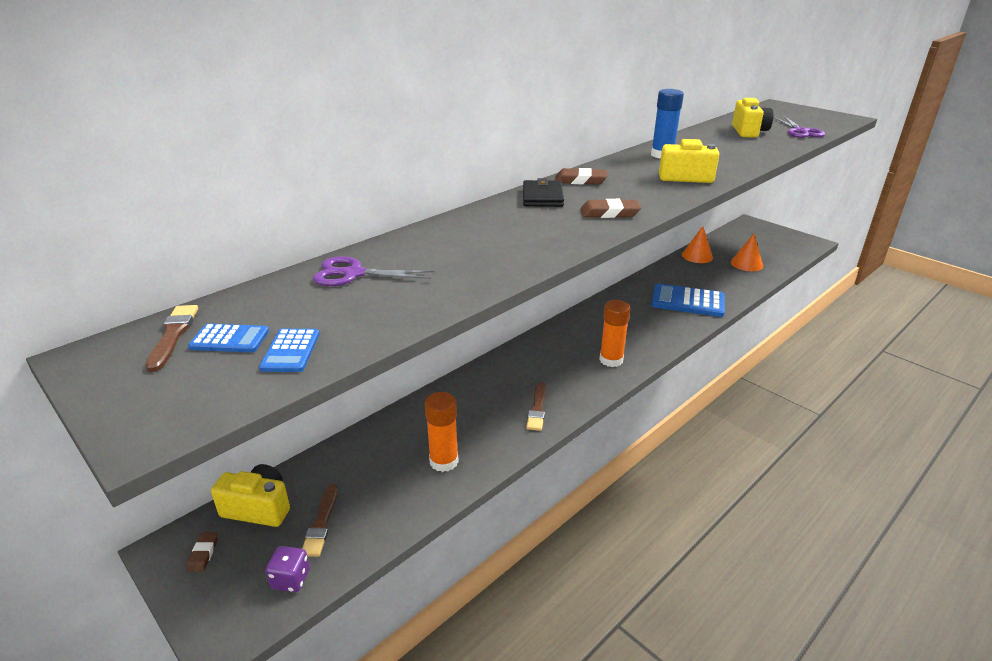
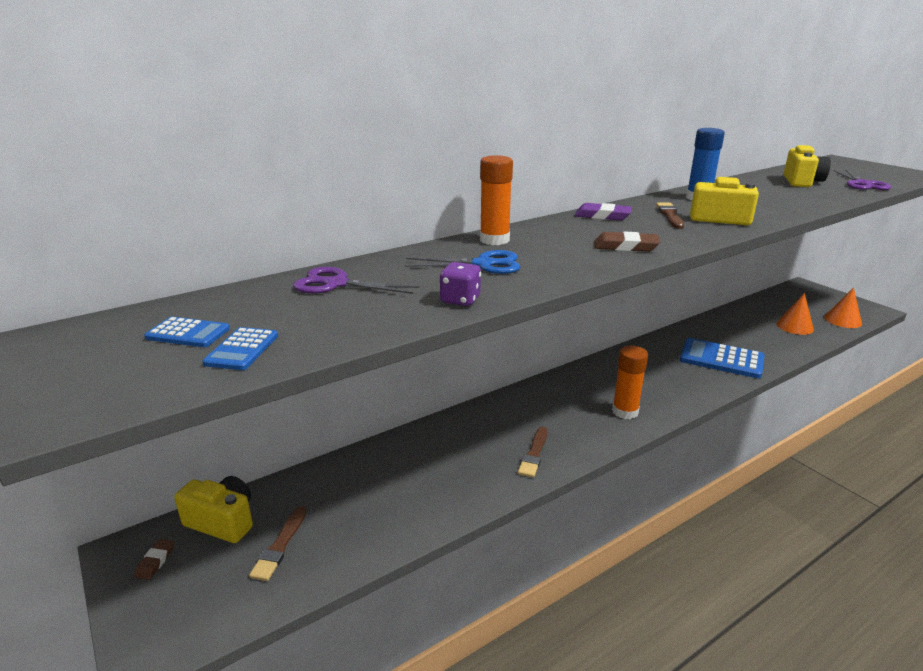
camera: 10 degrees right, 5 degrees down
brown brush [145,305,198,372] -> brown brush moved to [656,202,684,229]
purple dice [266,546,310,592] -> purple dice moved to [440,262,481,306]
orange glue stick [425,392,459,472] -> orange glue stick moved to [480,155,513,245]
black wallet [523,178,564,207] -> none
brown eraser [555,168,607,185] -> purple eraser [575,203,632,221]
orange cone [682,226,713,263] -> orange cone moved to [824,287,862,328]
none -> blue scissors [405,250,520,274]

